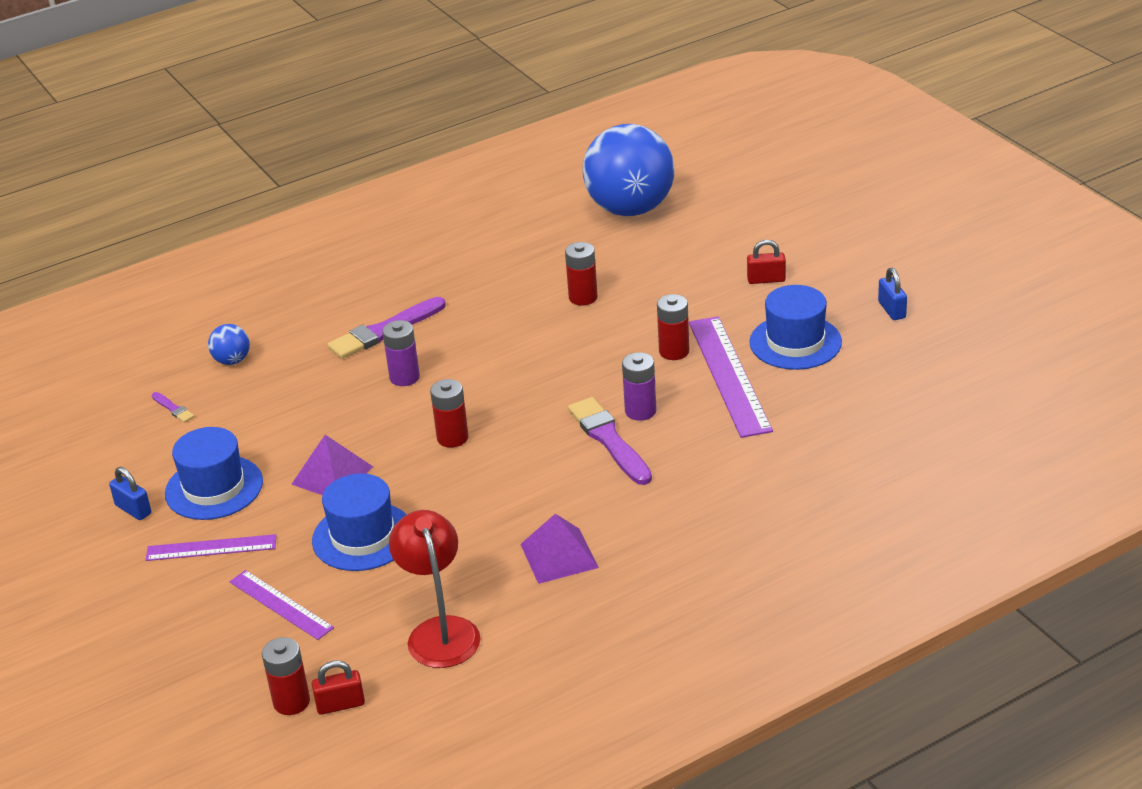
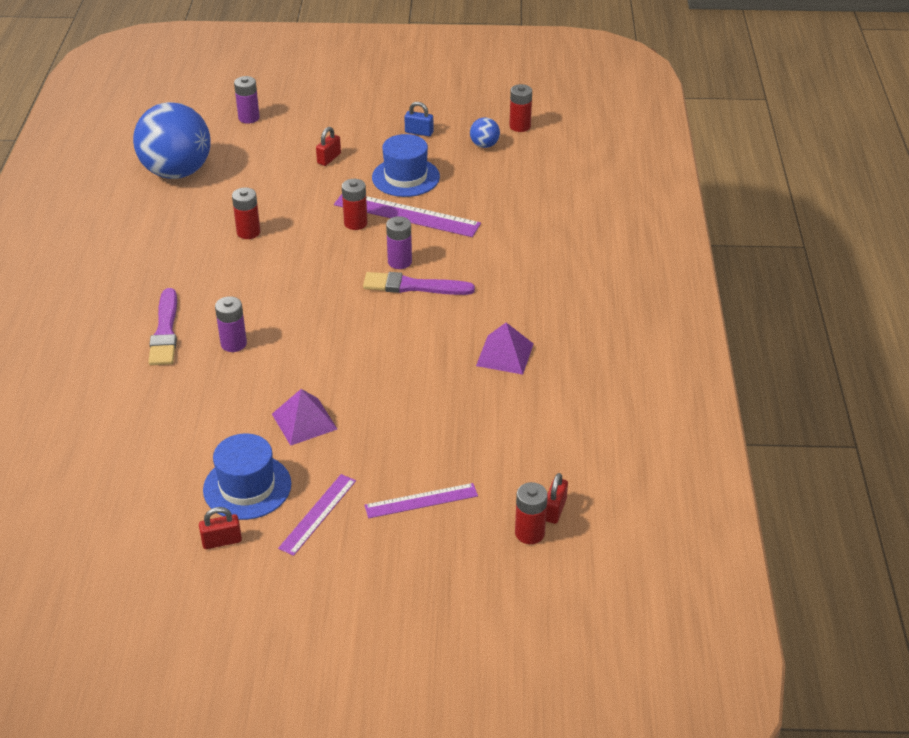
camera: 60 degrees left, 5 degrees up
blue padlock [109,467,151,520] -> red padlock [199,507,242,549]
purple brush [152,392,194,423] -> none
blue ball [208,324,250,365] -> blue ball moved to [470,117,500,148]
blue hat [312,473,407,571] -> none
red lamp [389,510,481,668] -> none
red battery [430,379,469,448] -> red battery moved to [509,84,532,132]
none -> purple battery [234,76,260,124]

